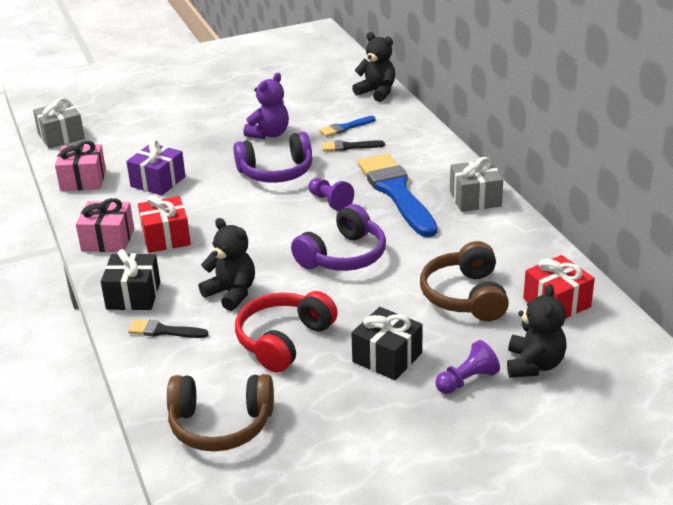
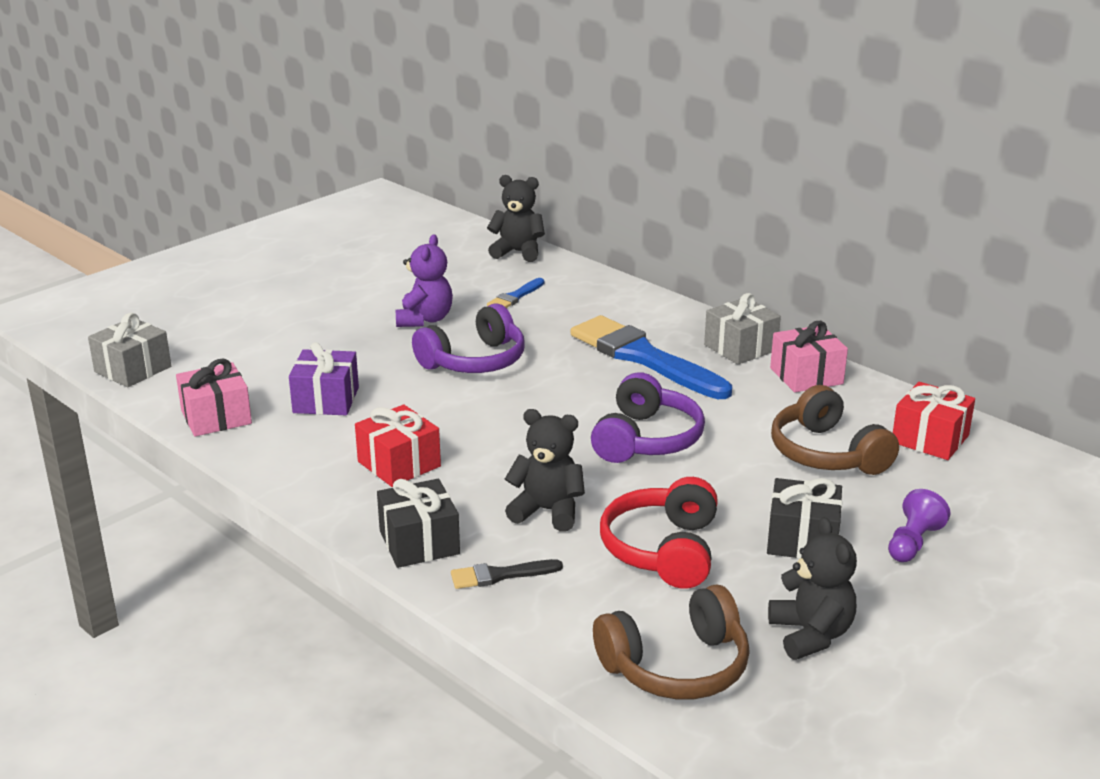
camera: 25 degrees left, 5 degrees down
pink gift [76,198,134,252] -> pink gift moved to [770,321,848,392]
purple pawn [308,178,354,211] -> none
black brush [322,140,385,152] -> none
black teddy bear [507,284,567,378] -> black teddy bear moved to [768,517,857,660]

